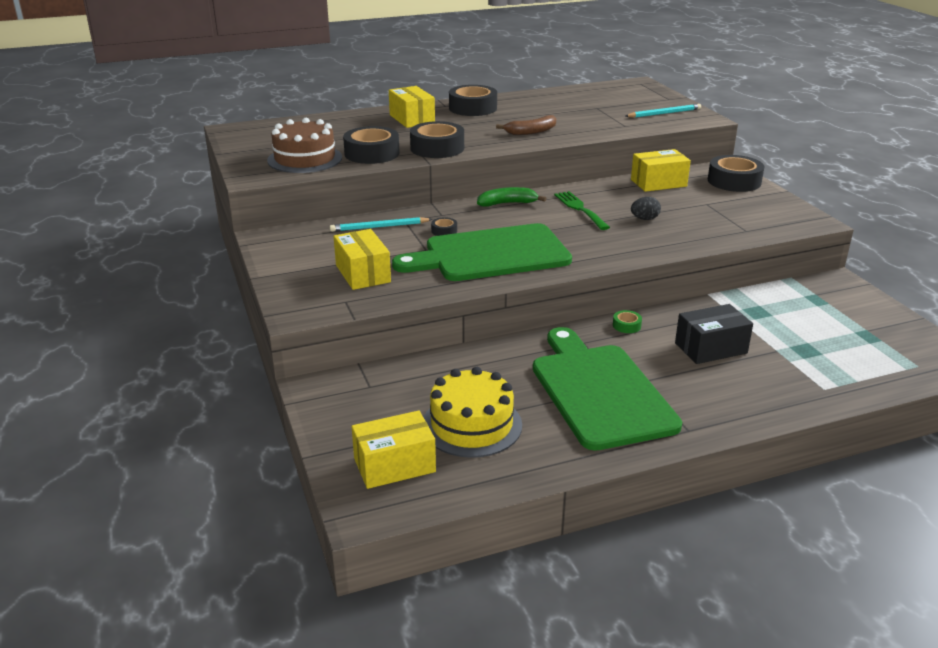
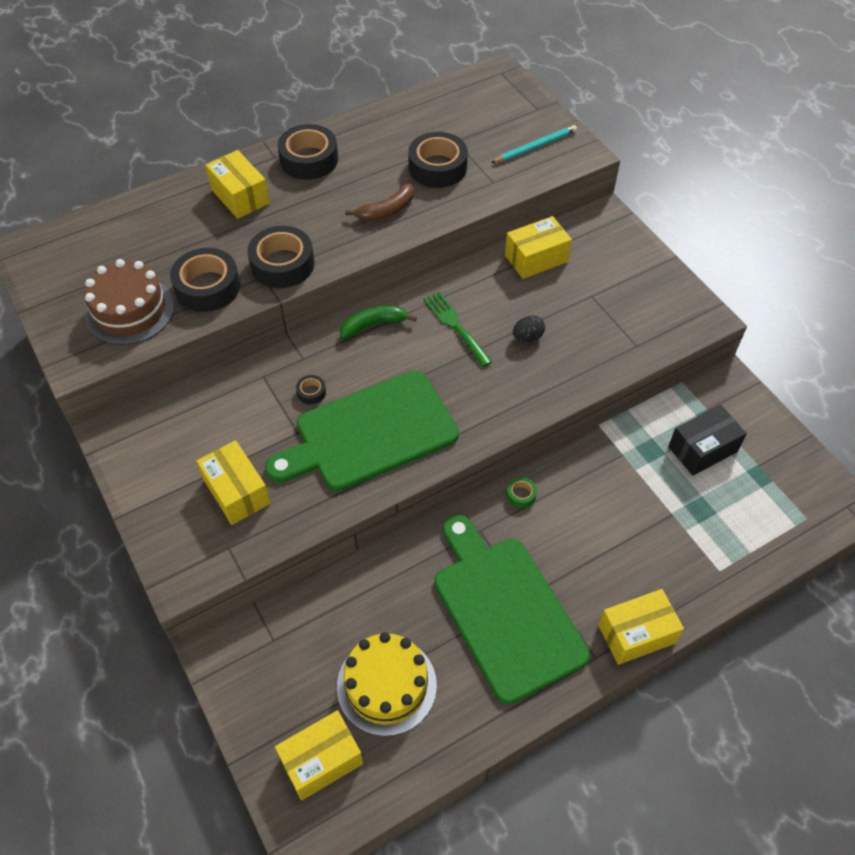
camera: 10 degrees left, 25 degrees up
turquoise pencil [330,217,433,232] -> none
black box [675,304,753,364] -> black box moved to [668,405,747,476]
black tape [708,155,765,192] -> black tape moved to [408,132,468,188]
none -> yellow box [598,589,684,665]

